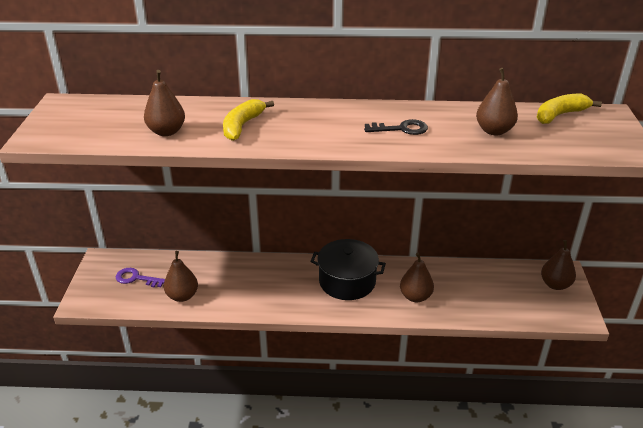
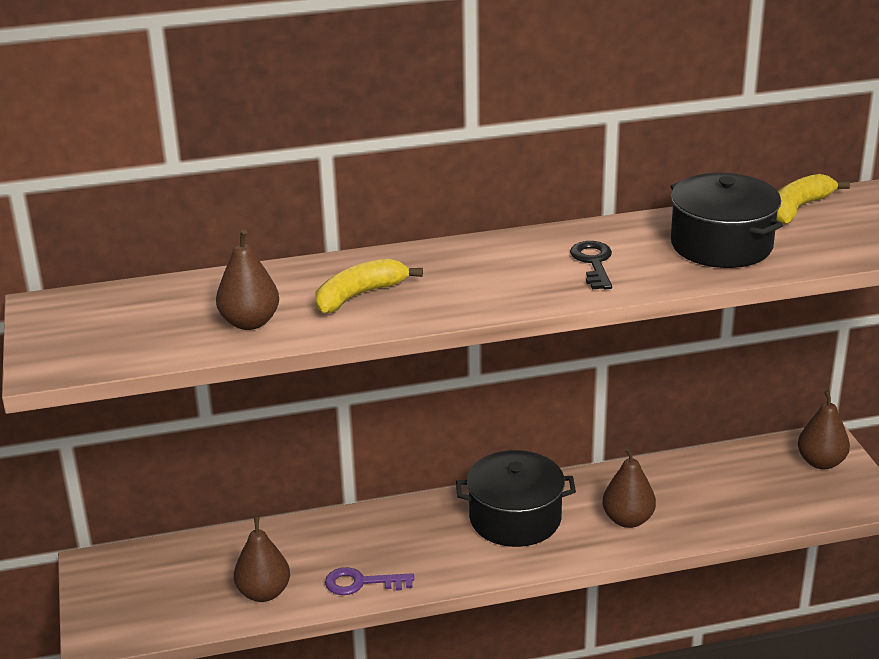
camera: 15 degrees left, 5 degrees down
purple key [116,268,165,288] -> purple key moved to [325,567,414,595]
yellow banana [223,99,274,141] -> yellow banana turned 45 degrees clockwise [315,259,423,314]
black key [364,119,428,135] -> black key turned 75 degrees counterclockwise [570,241,612,289]
brown pear [476,68,518,135] -> black pot [670,173,783,268]

